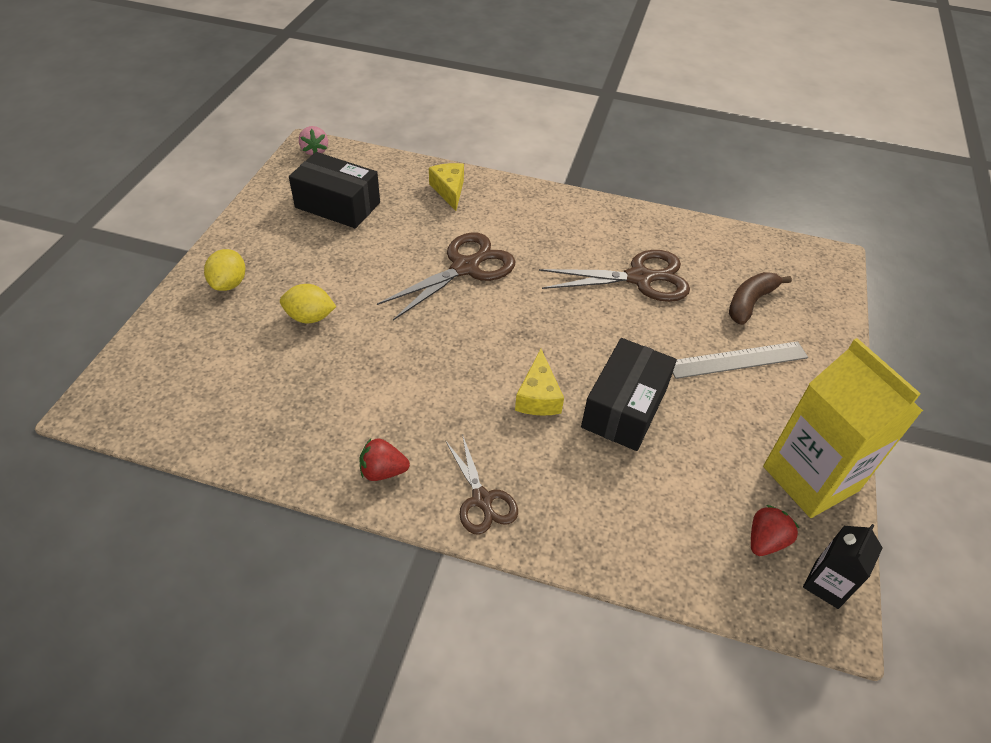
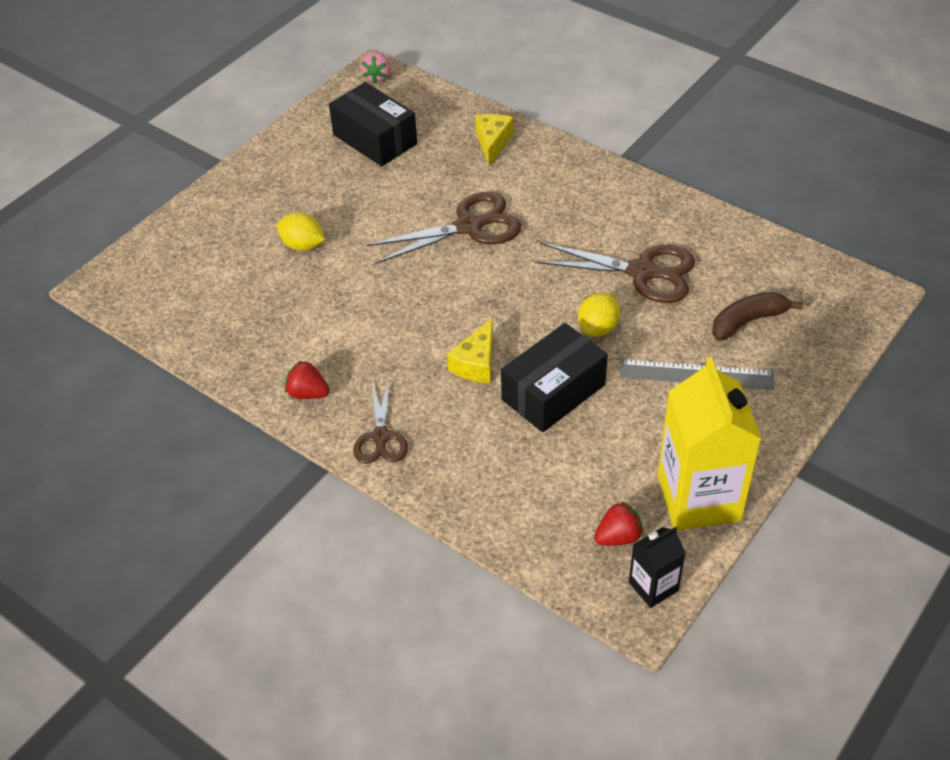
camera: 25 degrees right, 0 degrees up
yellow lemon [204,249,245,291] -> yellow lemon moved to [578,292,620,337]

